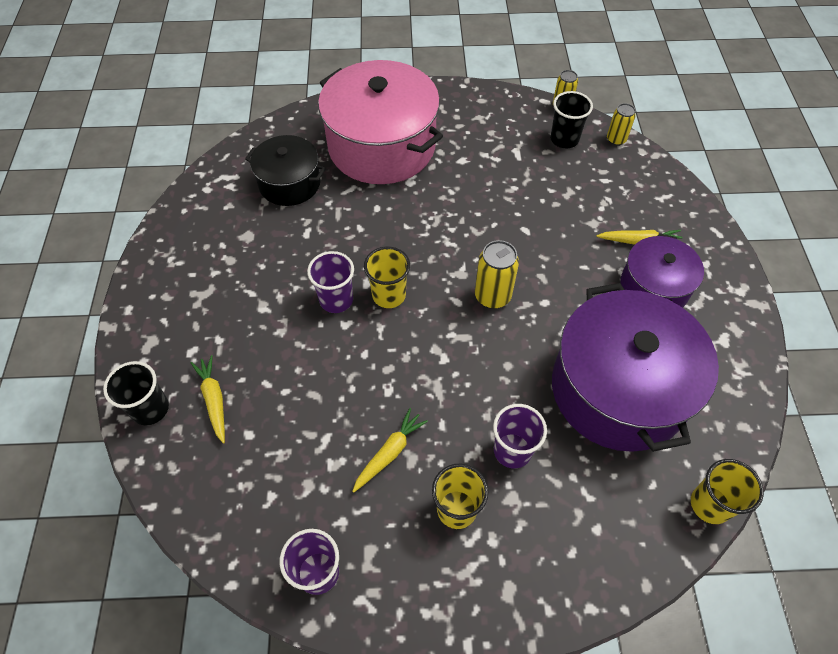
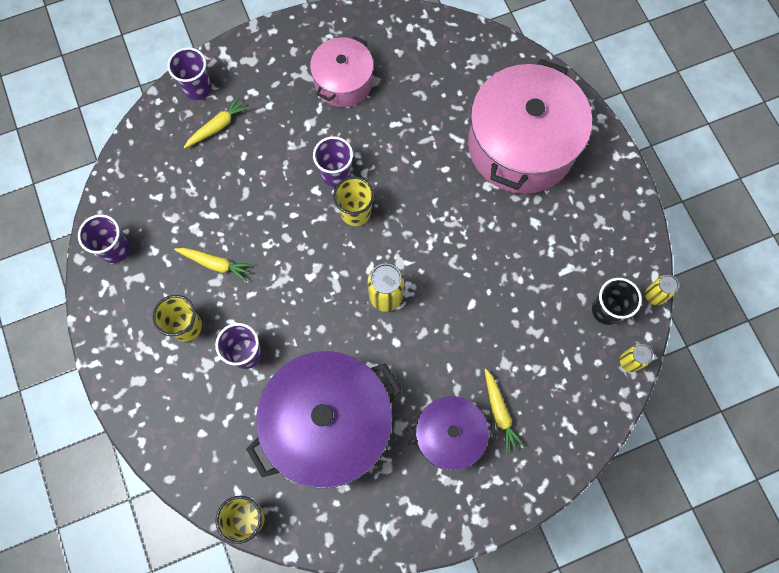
camera: 70 degrees right, 15 degrees up
black cup [103,361,169,425] -> purple cup [167,47,212,100]
black pot [245,135,326,206] -> none
none -> pink pot [310,36,374,107]

